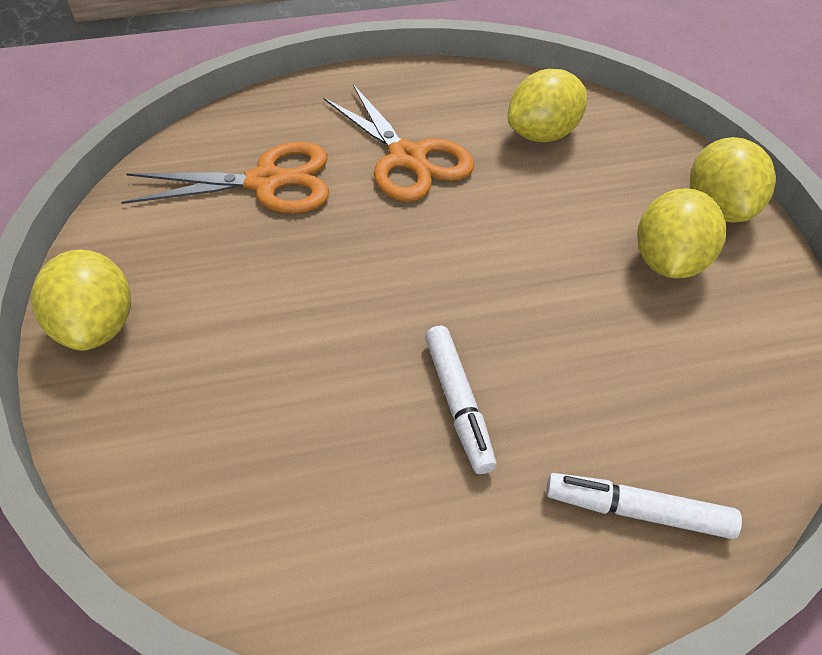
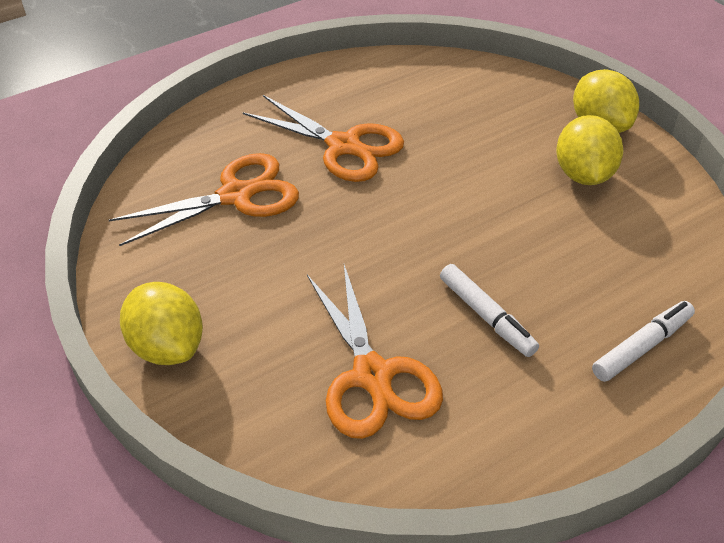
camera: 20 degrees left, 5 degrees down
yellow lemon [508,69,587,142] -> none
white marker [546,473,742,539] -> white marker turned 150 degrees clockwise [592,301,695,382]
none -> orange scissors [307,265,443,439]

